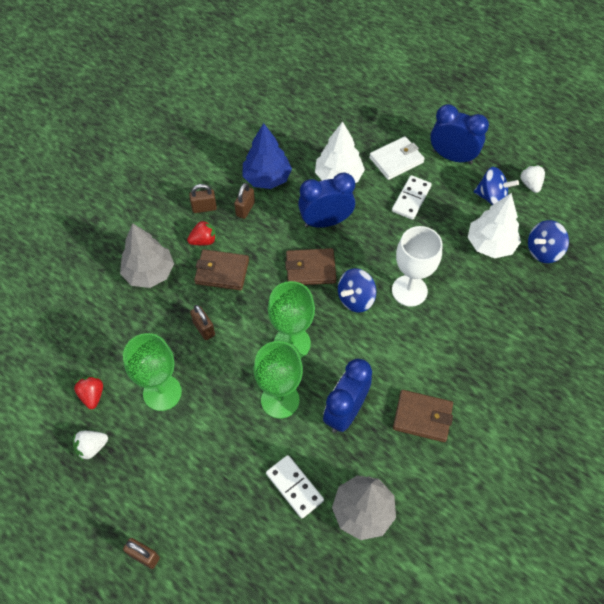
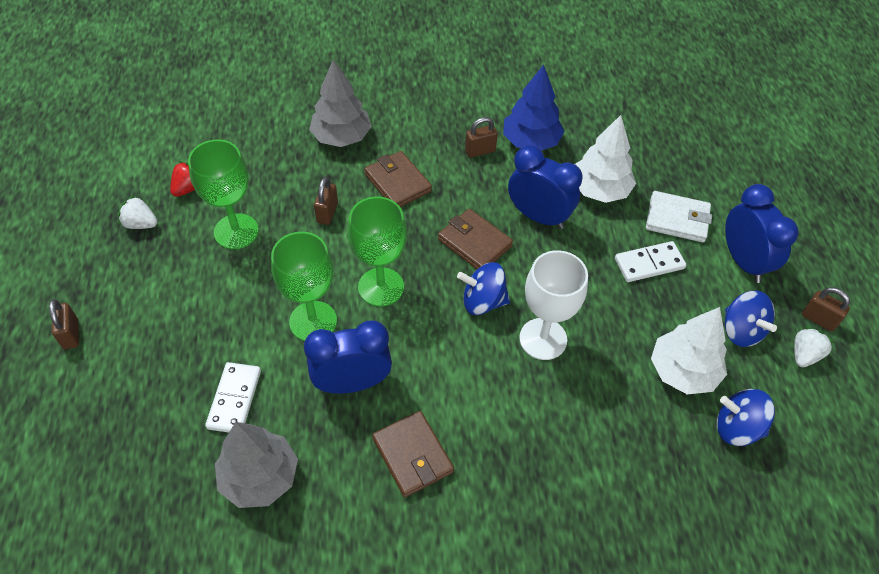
camera: 45 degrees right, 5 degrees down
red strawberry [187,219,217,245] -> none
brown padlock [189,184,217,213] -> brown padlock moved to [802,287,850,332]

